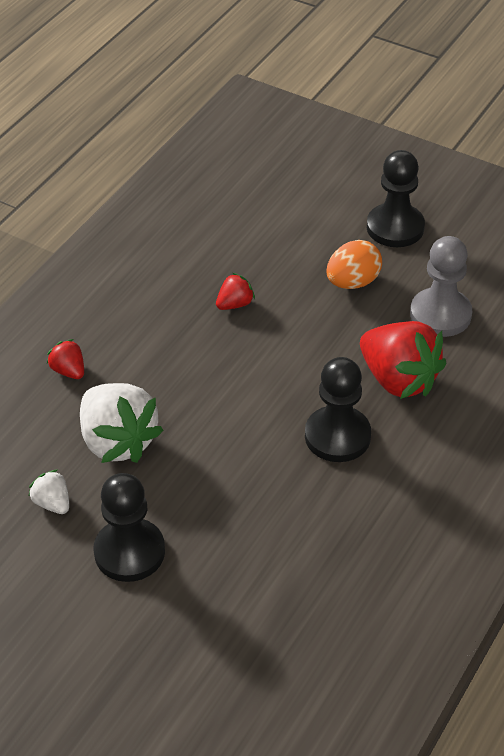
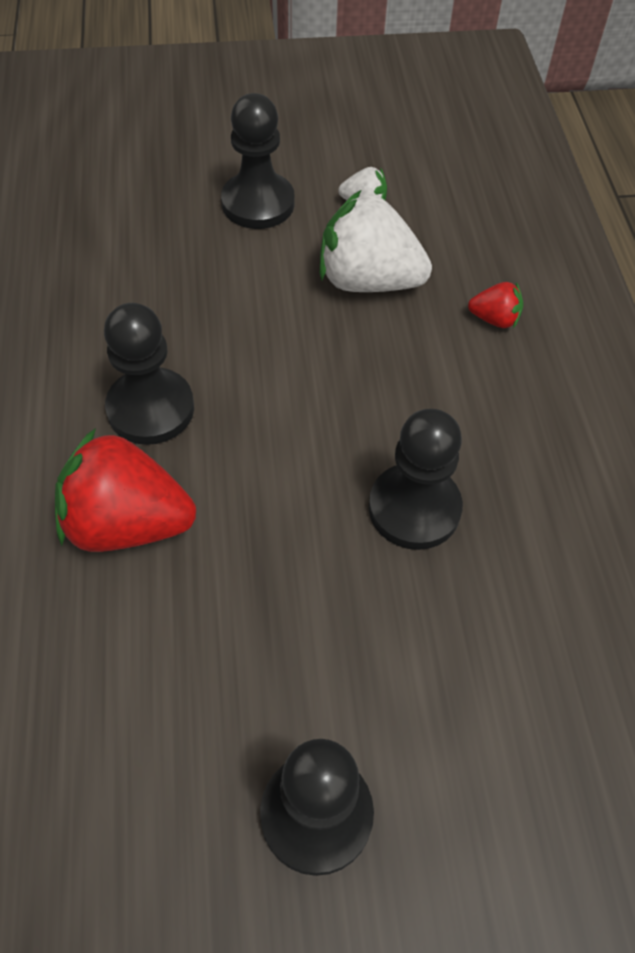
camera: 140 degrees right, 10 degrees up
red strawberry [216,273,255,310] -> black pawn [369,409,463,550]
orange egg [326,240,382,289] -> none
grey pawn [410,236,472,337] -> none

